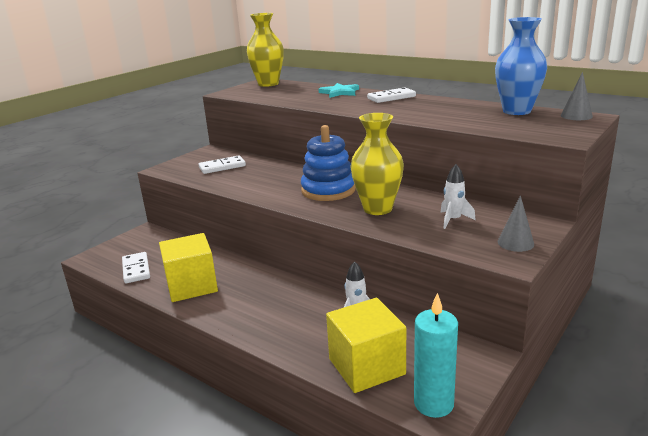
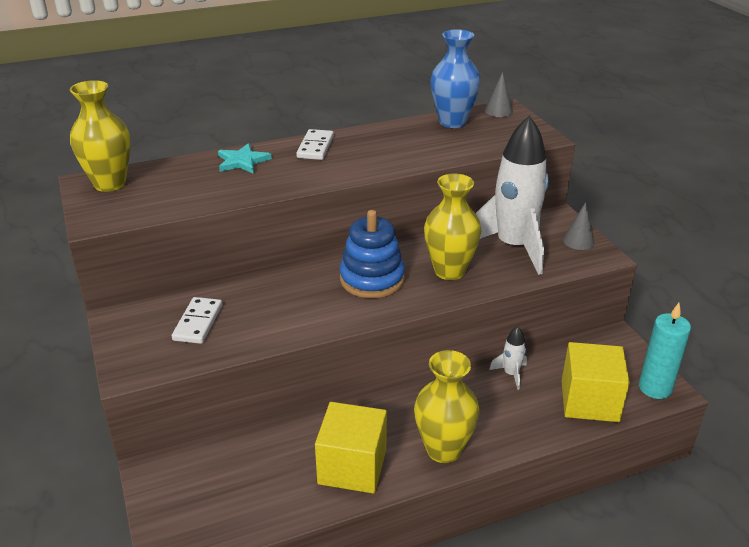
camera: 60 degrees left, 10 degrees up
white domino [122,252,150,284] -> none
white rocket [440,164,476,229] -> white rocket [475,116,549,275], size x2.42
none -> yellow vase [414,350,479,463]

